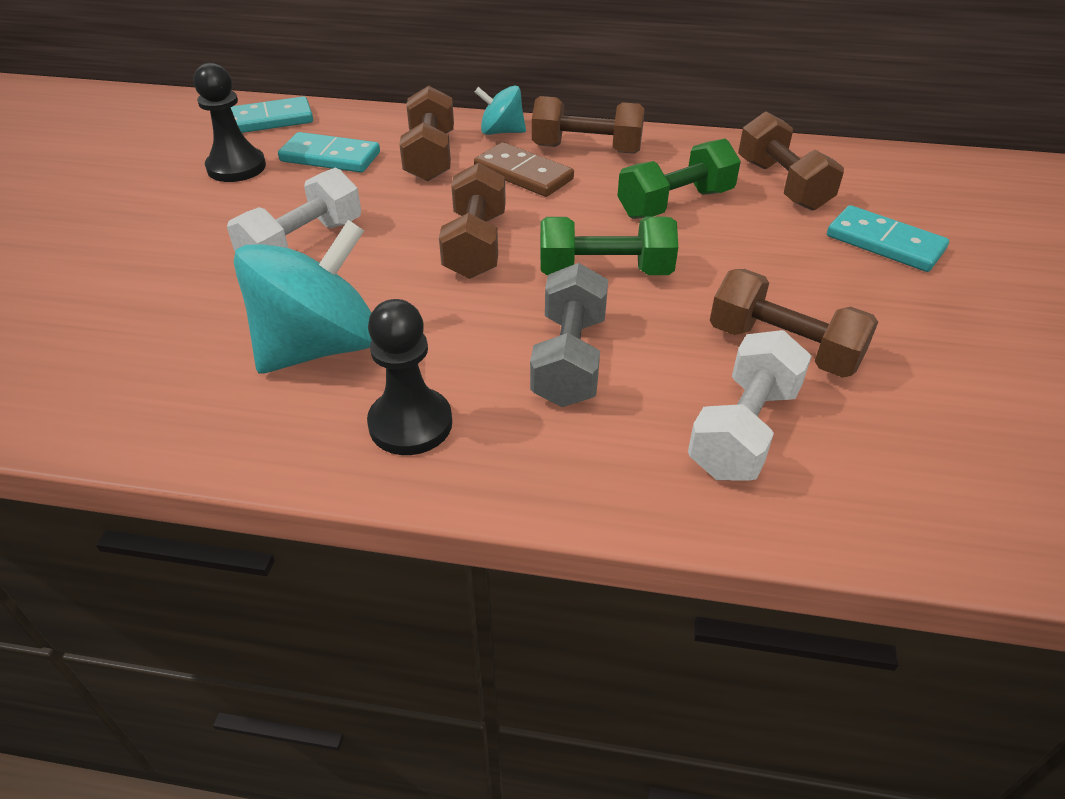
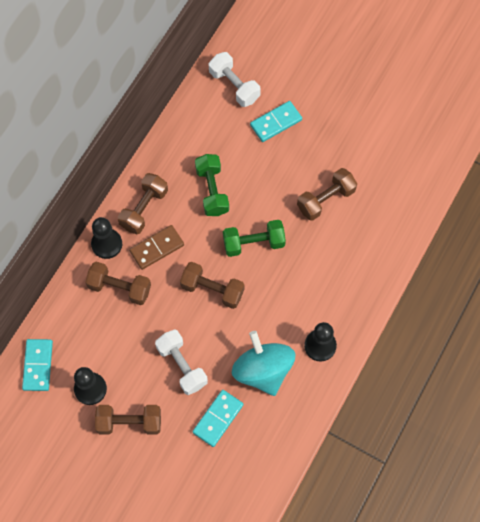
camera: 70 degrees left, 25 degrees up
turquoise domino [278,132,380,173] -> turquoise domino moved to [192,390,243,447]
turquoise spinning top [475,85,526,135] -> black pawn [91,217,122,259]
grey dumbbell [530,263,608,407] -> none
green dumbbell [540,217,678,276] -> green dumbbell turned 60 degrees clockwise [223,220,286,257]
white dumbbell [688,330,812,481] -> white dumbbell moved to [209,52,261,107]
brown dumbbell [738,111,844,211] -> brown dumbbell moved to [95,405,161,434]

